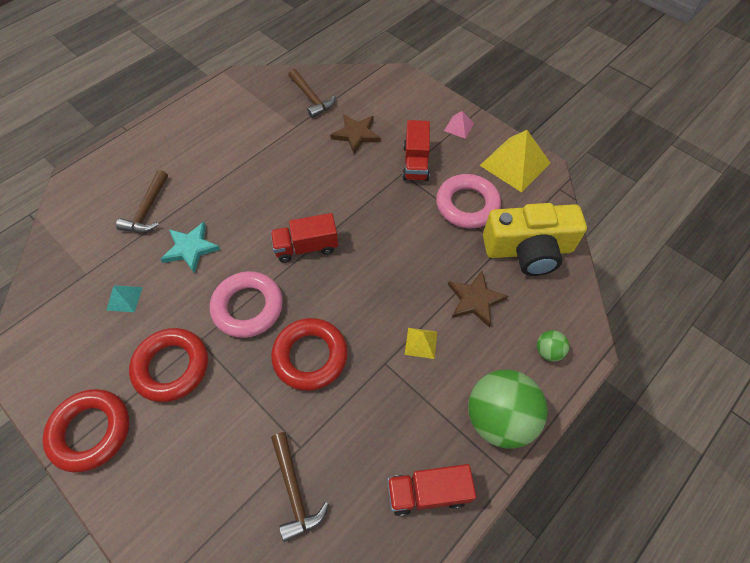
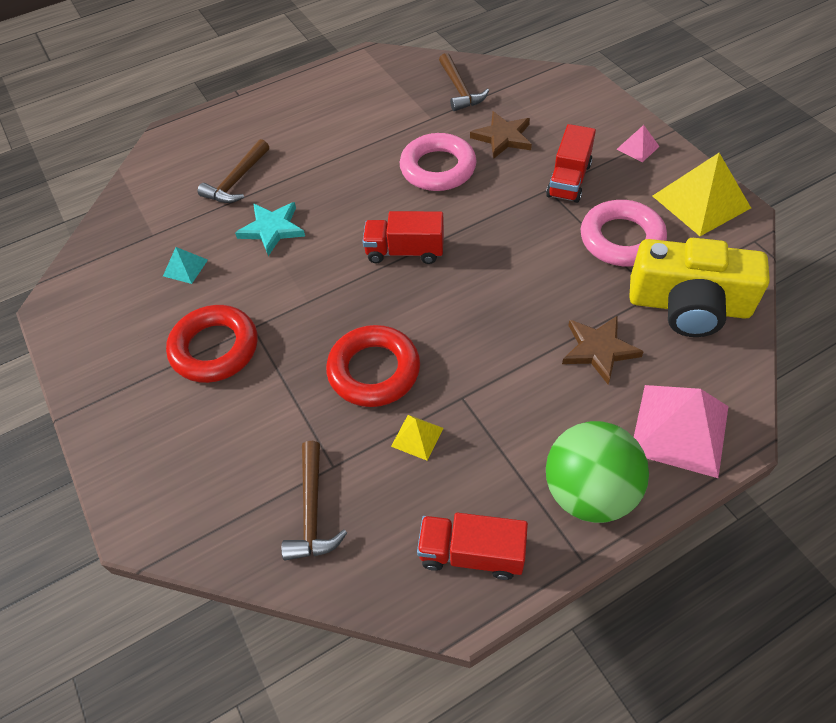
camera: 20 degrees right, 5 degrees down
red ring [42,389,129,472] -> none
pink ring [210,271,283,338] -> pink ring moved to [400,133,477,191]
yellow pyramid [405,328,437,359] -> yellow pyramid moved to [391,415,443,461]
green ball [537,330,569,361] -> pink pyramid [634,385,729,478]

